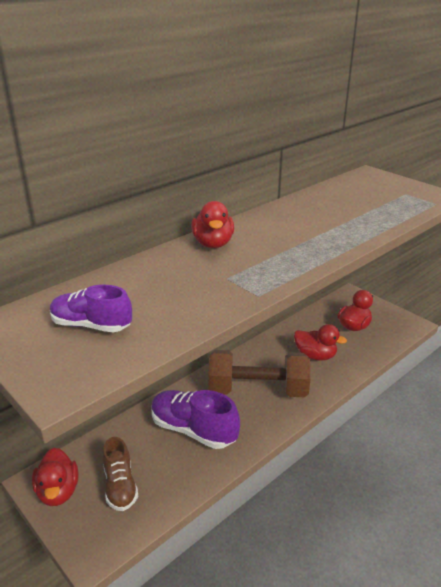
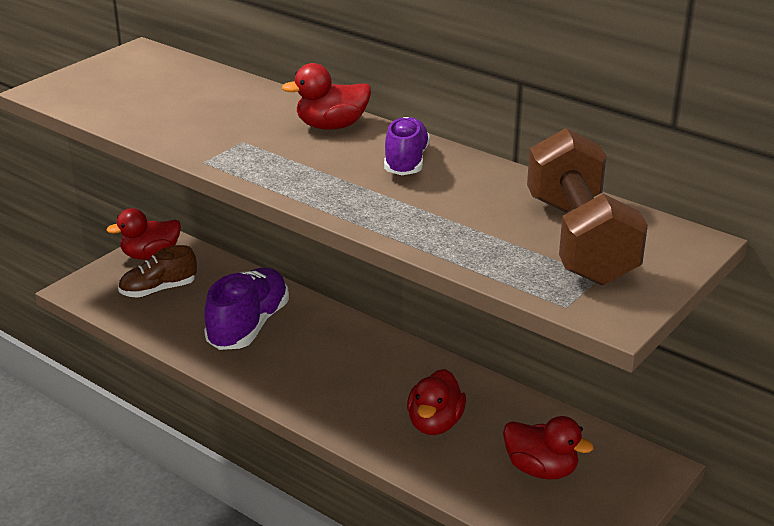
camera: 80 degrees right, 0 degrees up
purple shoe [50,285,132,332] -> purple shoe moved to [384,117,430,175]
brown dumbbell [208,350,311,397] -> brown dumbbell moved to [527,128,648,285]

